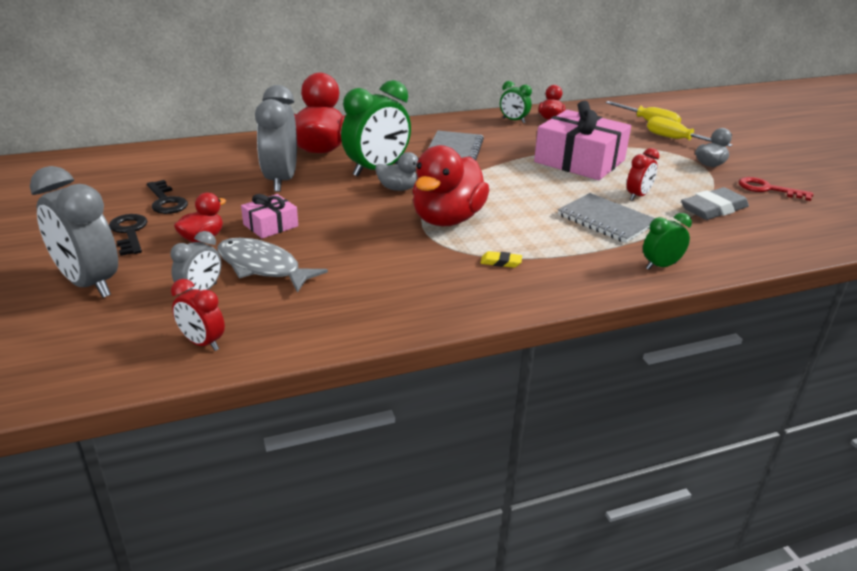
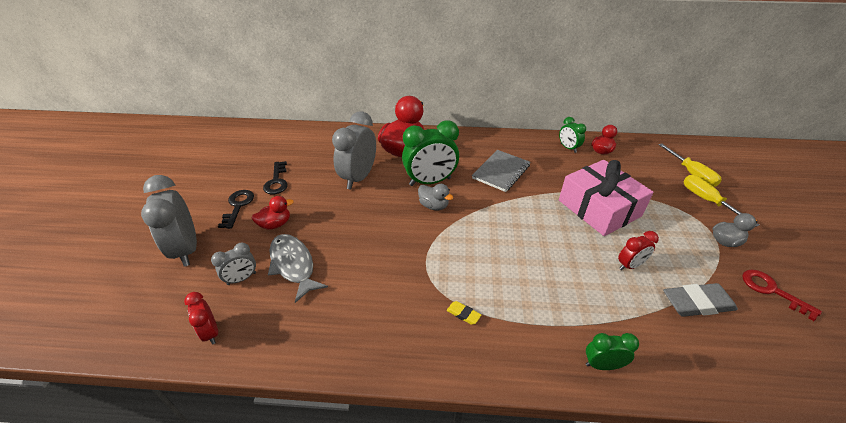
camera: 25 degrees right, 10 degrees up
pink gift [241,194,298,239] -> none
red duck [413,145,489,226] -> none
grey notebook [558,193,655,243] -> none

